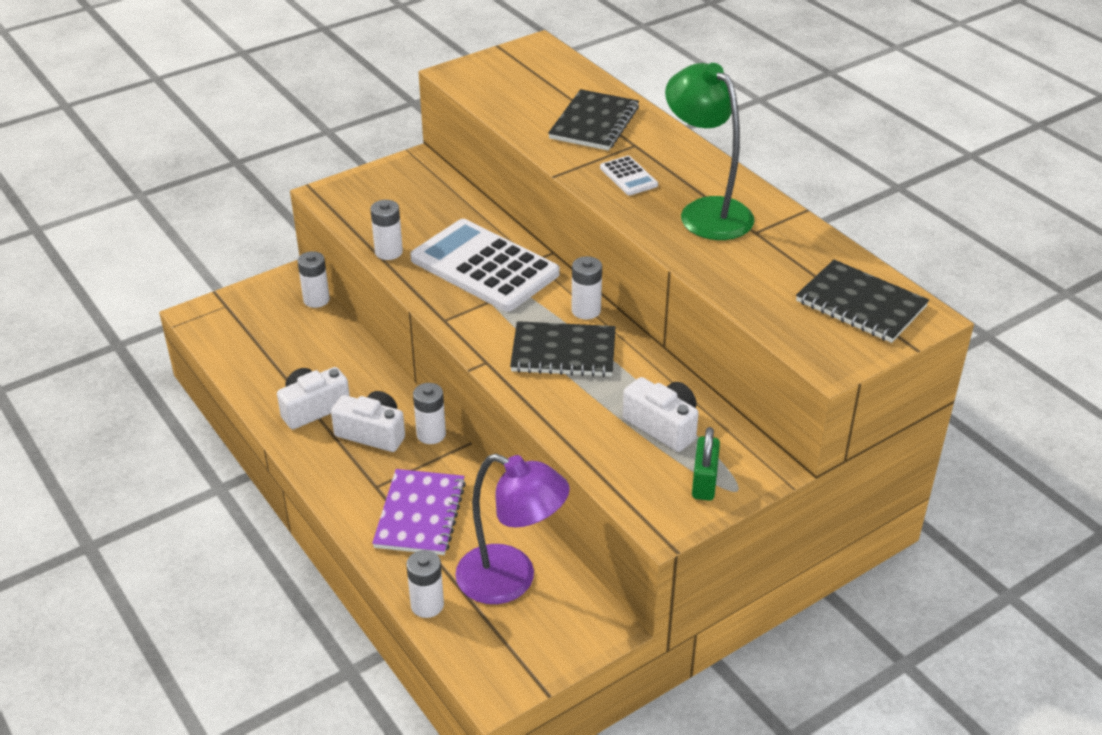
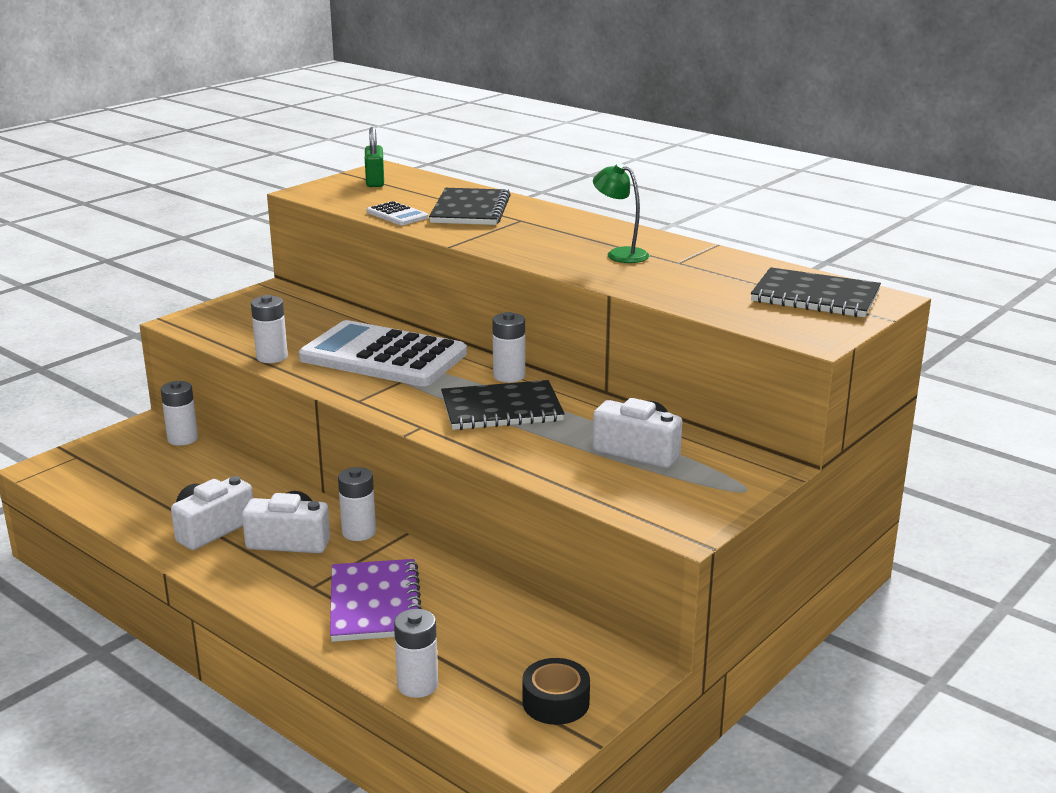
camera: 15 degrees left, 15 degrees down
purple lamp [455,454,570,604] -> none
white calculator [600,156,658,196] -> white calculator moved to [366,201,428,225]
green lamp [665,63,754,240] -> green lamp [593,163,649,263], size x0.55
green padlock [692,427,720,501] -> green padlock moved to [365,127,384,187]
none -> black tape [522,658,590,725]

